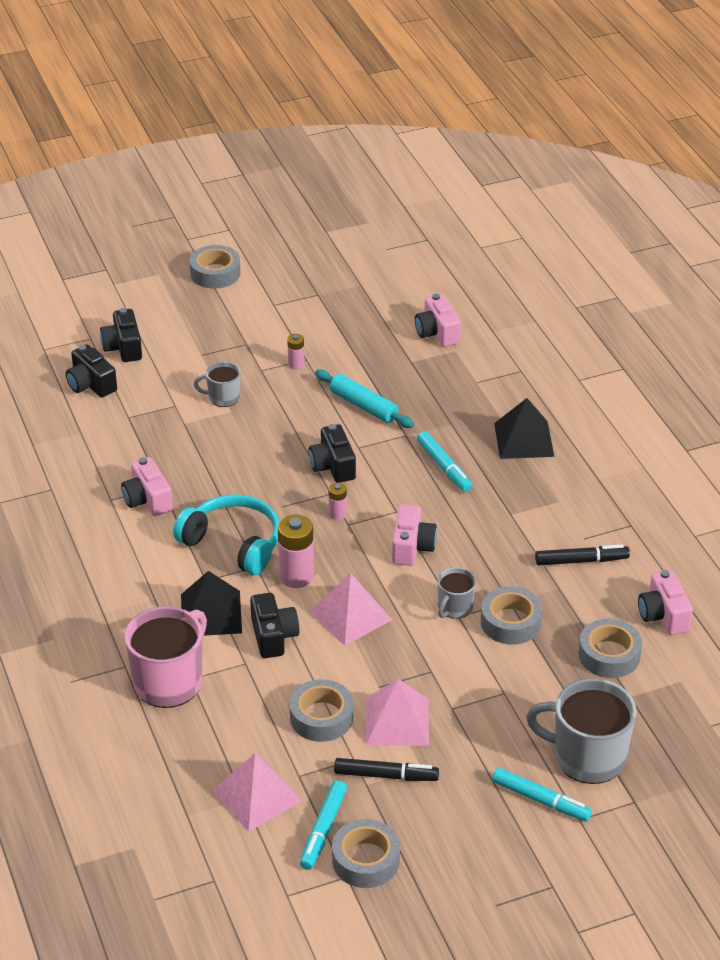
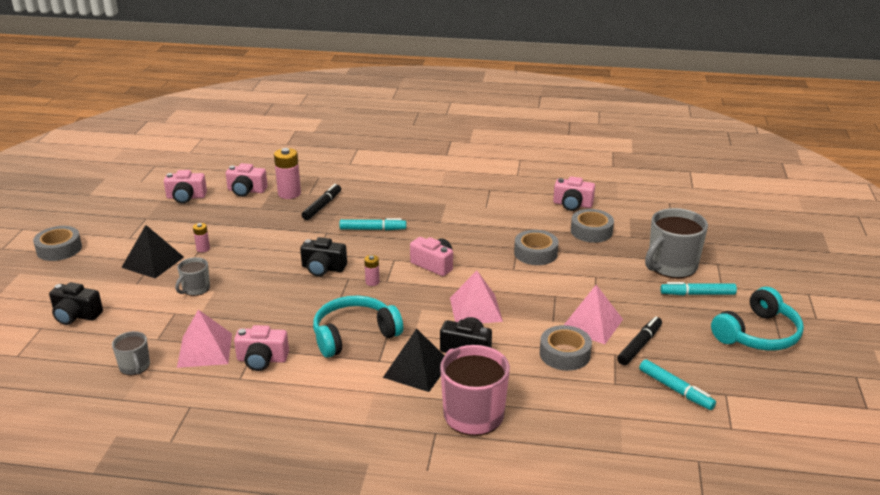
camera: 60 degrees left, 10 degrees down
black camera [66,344,117,398] -> none
pink pyramid [212,753,302,832] -> pink pyramid moved to [177,310,232,368]
pink battery [278,515,314,588] -> pink battery moved to [274,148,301,199]
turquoise rolling pin [315,369,414,428] -> none
grey tape [332,819,400,888] -> none
grey mug [437,567,476,619] -> grey mug moved to [112,331,150,376]
turquoise marker [492,768,592,821] -> turquoise marker turned 150 degrees counterclockwise [660,282,737,295]
black pyramid [494,398,554,459] -> black pyramid moved to [121,225,184,278]
black marker [535,545,630,566] -> black marker moved to [302,184,341,220]
none -> pink camera [164,170,207,204]
none -> turquoise headphones [711,287,804,351]

